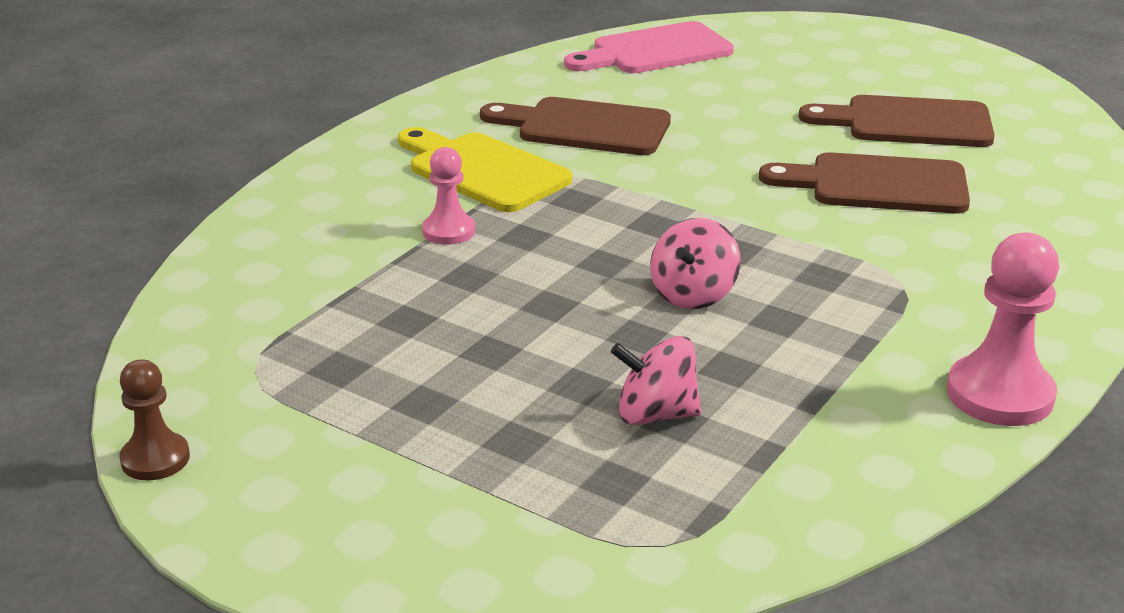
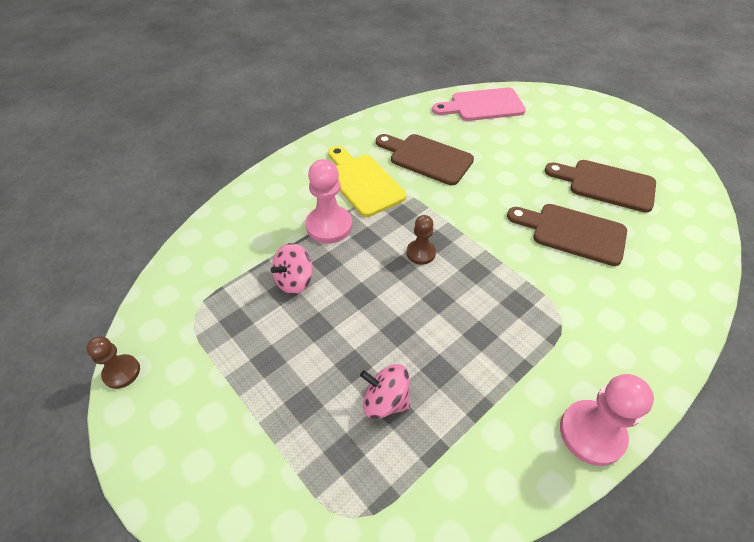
camera: 15 degrees right, 20 degrees up
pink pawn [422,147,475,245] -> pink pawn [305,159,352,243], size x1.66
pink spinning top [650,218,741,309] -> pink spinning top moved to [271,243,313,294]
none -> brown pawn [406,215,436,265]

